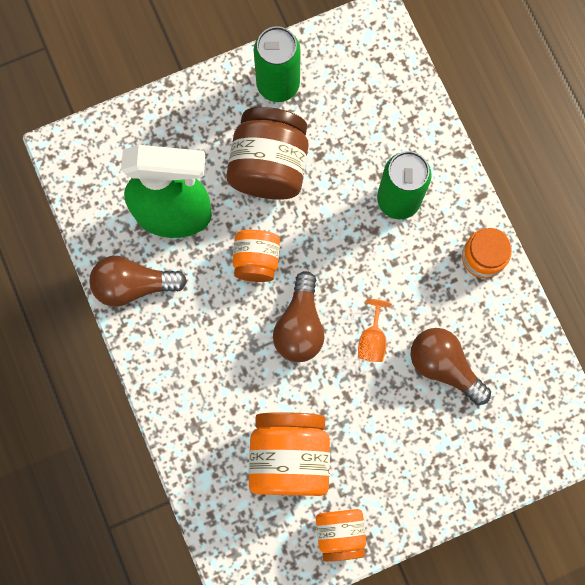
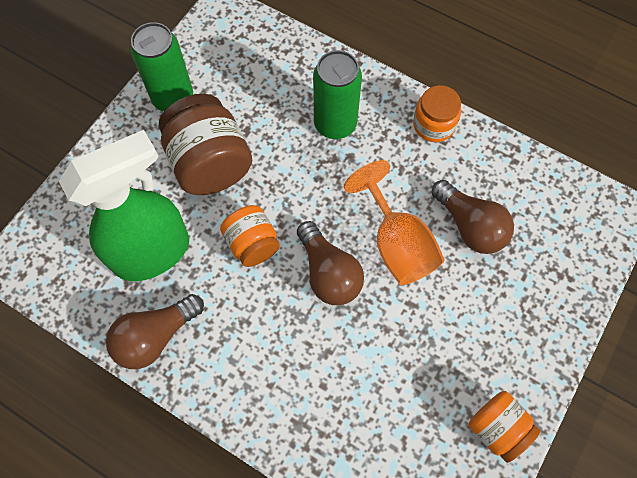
camera: 35 degrees left, 10 degrees down
orange jar [249,412,330,496] -> none
orange goblet [358,299,392,362] -> orange goblet [344,160,444,285], size x1.91
brown light bulb [410,328,491,405] -> brown light bulb turned 135 degrees counterclockwise [431,180,514,254]

